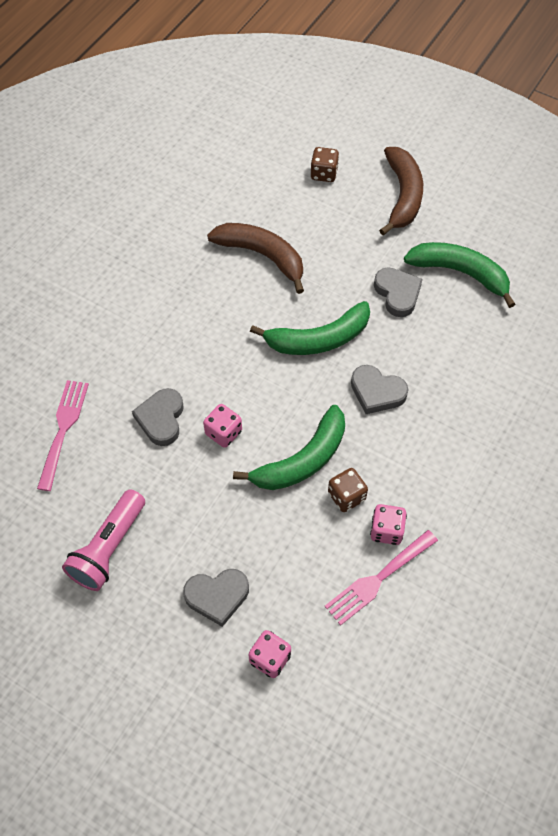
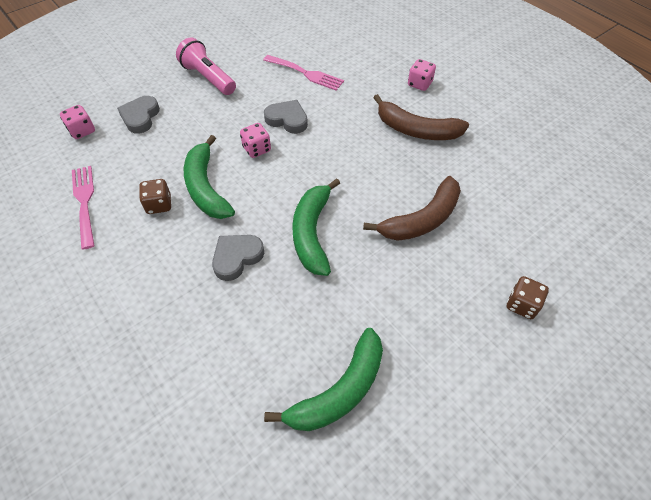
camera: 110 degrees right, 5 degrees down
pink dice [370,504,407,545] -> pink dice moved to [408,59,436,91]
grey heart [374,267,422,317] -> none
brown banana [379,147,423,235] -> brown banana moved to [373,94,469,140]

